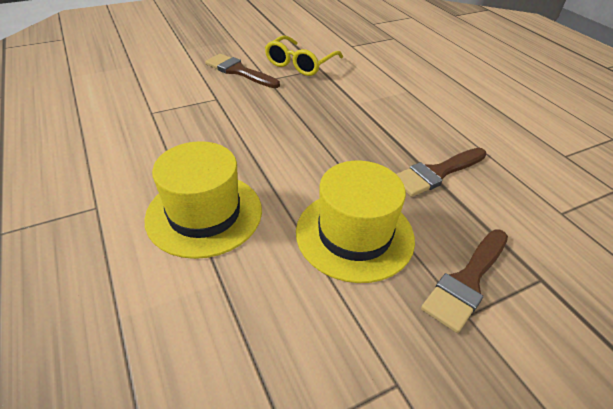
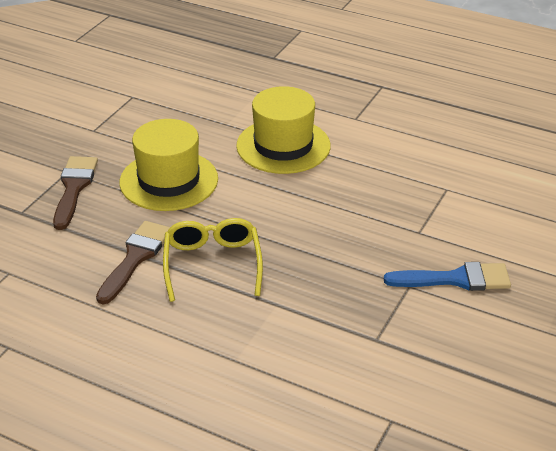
camera: 145 degrees right, 5 degrees down
brown brush [205,54,280,88] -> blue brush [384,262,511,291]
yellow glasses [265,35,343,76] -> yellow glasses moved to [163,218,263,302]

